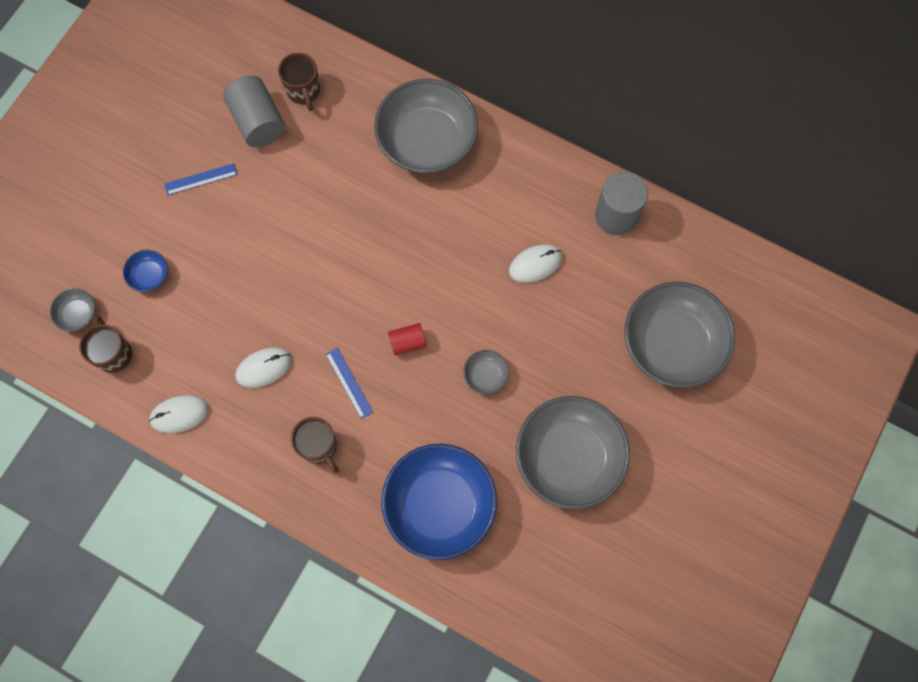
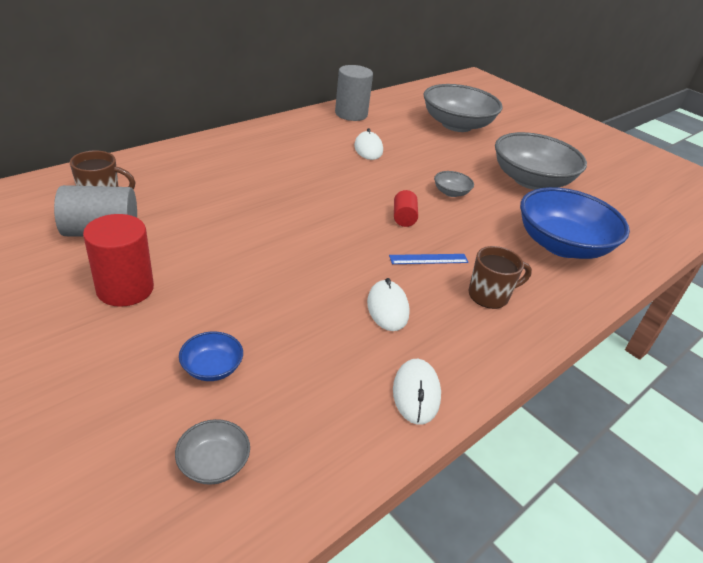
camera: 75 degrees left, 35 degrees down
brown mug [79,315,132,373] -> none
blue ruler [164,163,238,195] -> red cylinder [83,214,154,307]
grey bowl [374,79,478,173] -> none

